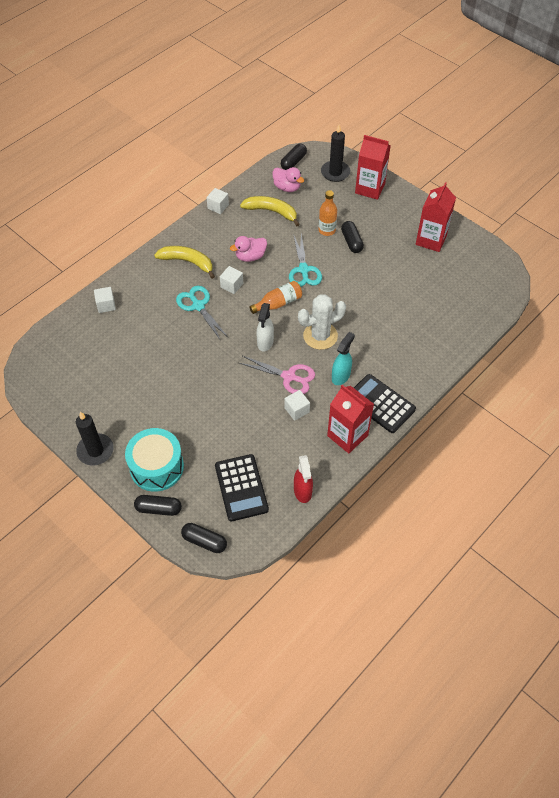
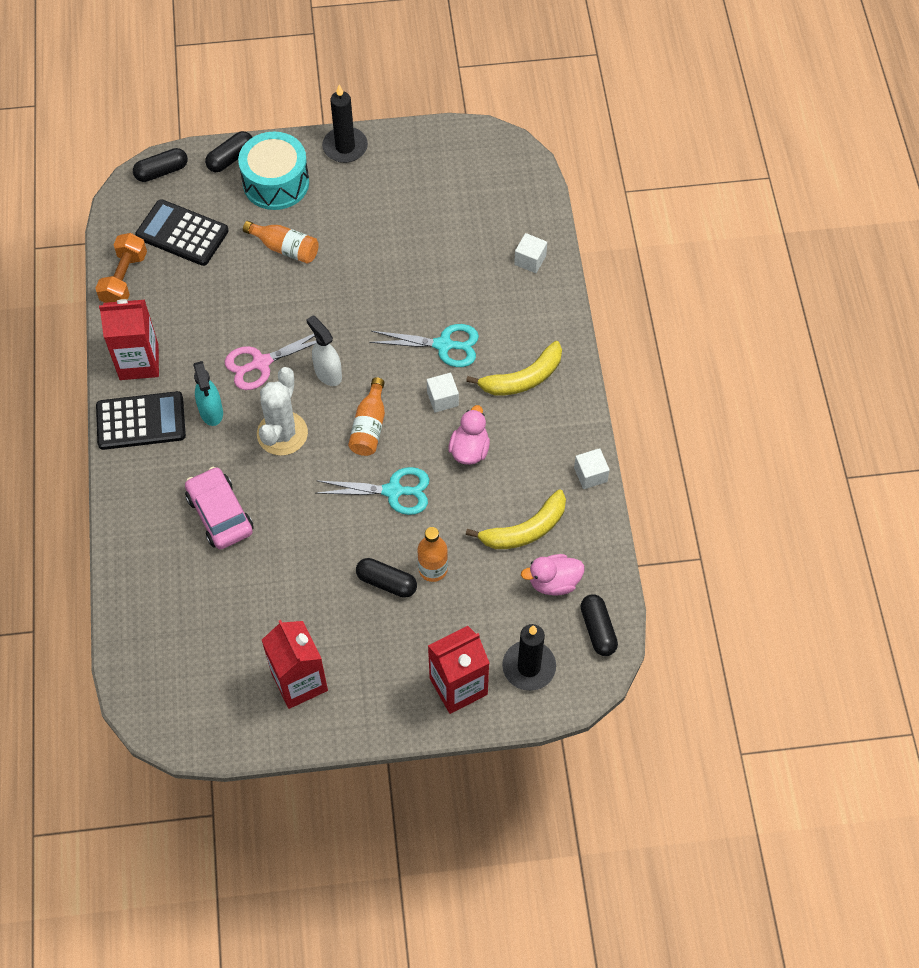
camera: 130 degrees right, 5 degrees up
white cube [284,390,310,421] -> none
turquoise scissors [289,234,322,287] -> turquoise scissors turned 150 degrees clockwise [316,467,429,515]
red spray bottle [294,455,313,503] -> orange dumbbell [95,233,147,303]
none -> pink car [185,467,254,549]
none -> orange bottle [243,221,319,264]

